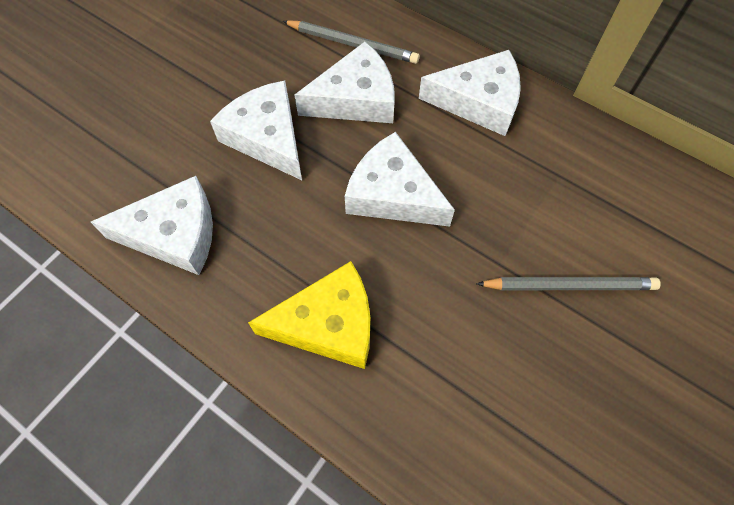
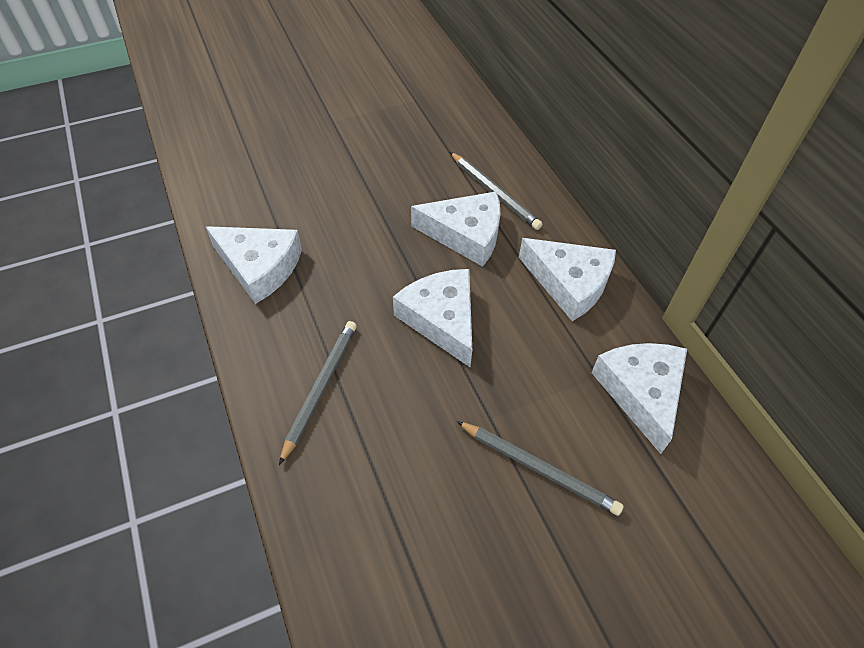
camera: 30 degrees right, 10 degrees down
white cheese [210,81,302,180] -> white cheese moved to [591,343,687,454]
yellow cheese [248,261,370,369] -> grey pencil [279,321,357,465]

